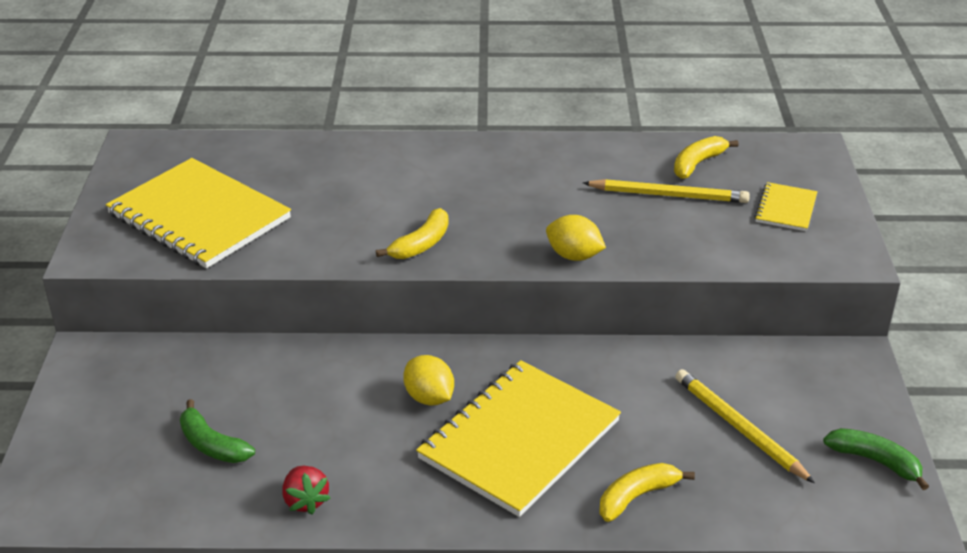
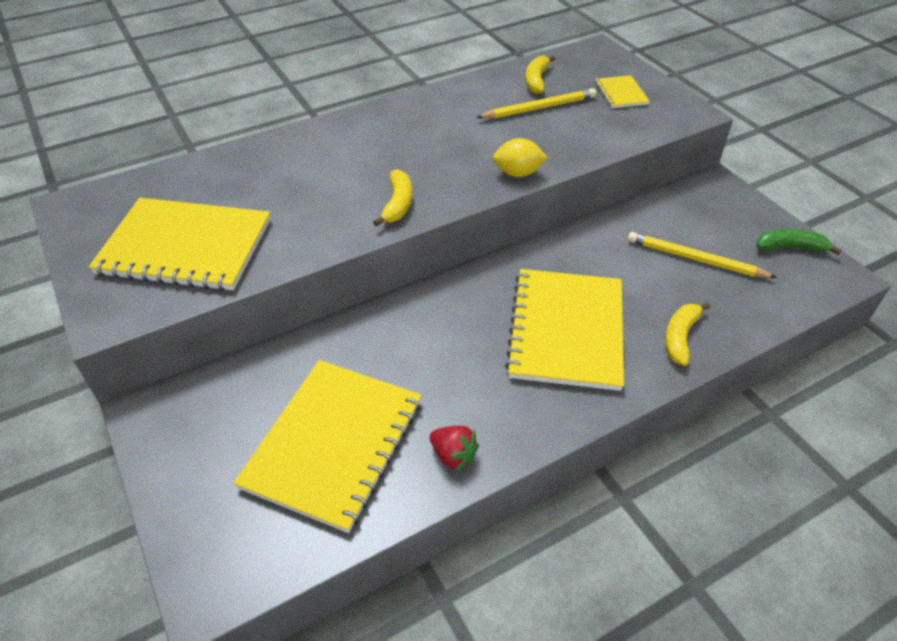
camera: 30 degrees left, 10 degrees up
green banana [180,399,255,463] -> yellow notebook [234,360,422,533]
yellow lemon [403,355,454,406] -> none

